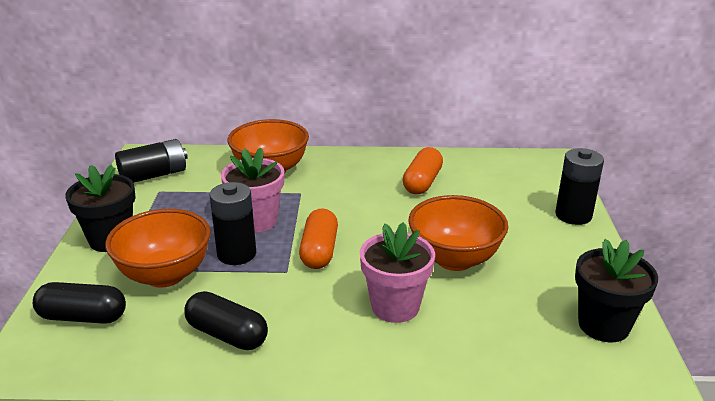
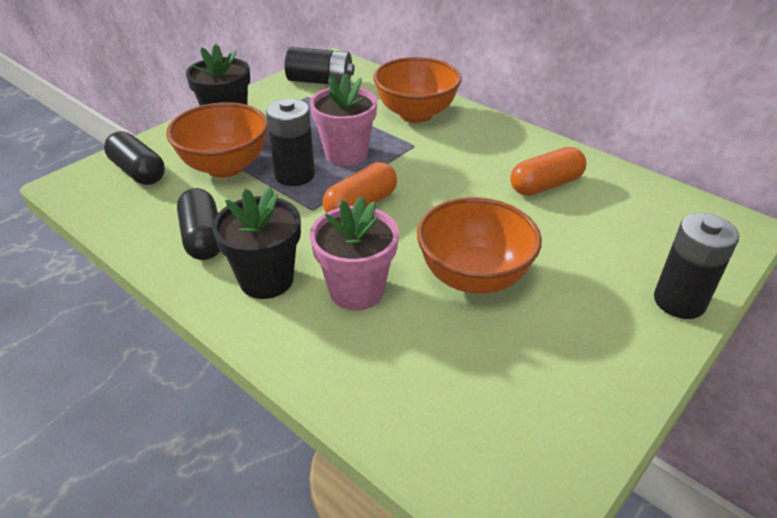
camera: 40 degrees right, 10 degrees up
black flower pot [575,239,658,343] -> black flower pot moved to [212,187,301,299]

